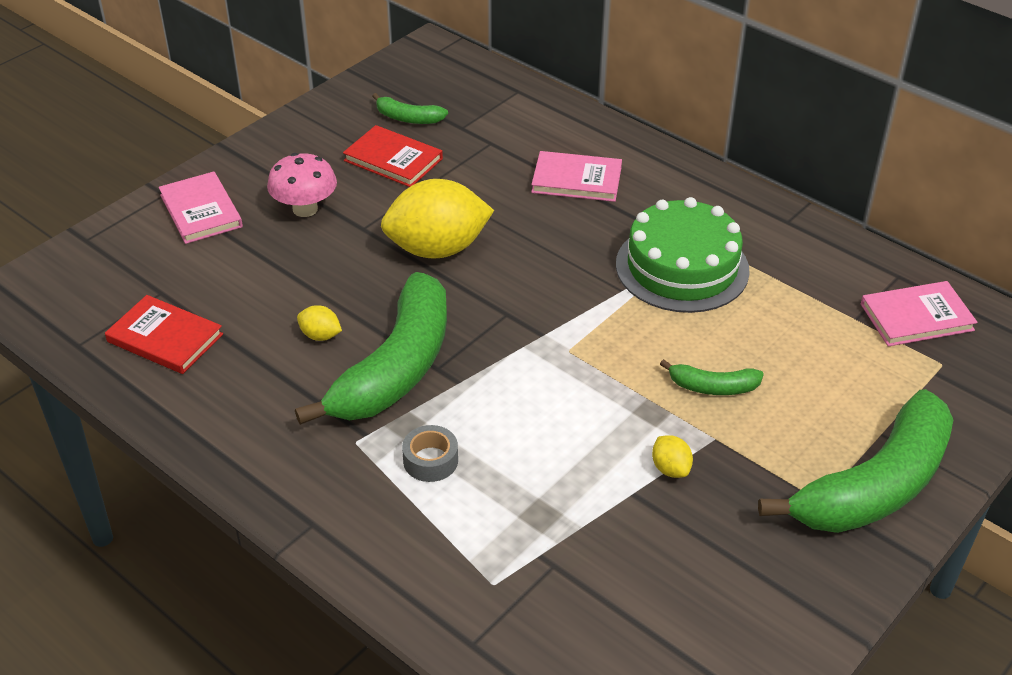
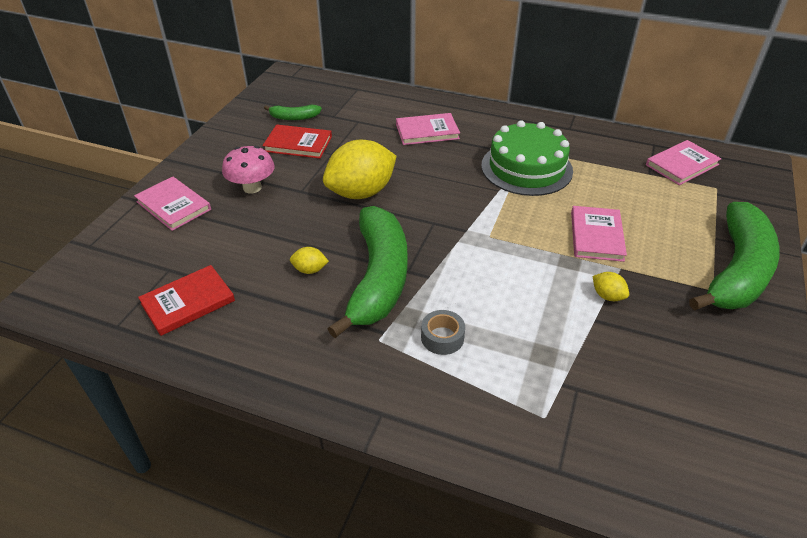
camera: 20 degrees left, 0 degrees up
red book [105,295,223,374] -> red book turned 45 degrees counterclockwise [138,265,235,336]
green banana [660,359,764,395] -> pink book [571,206,627,262]

